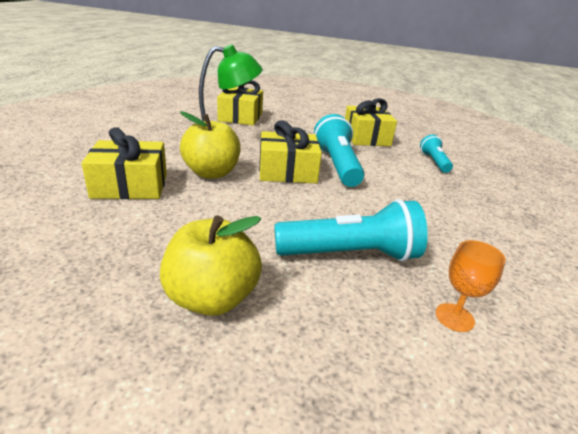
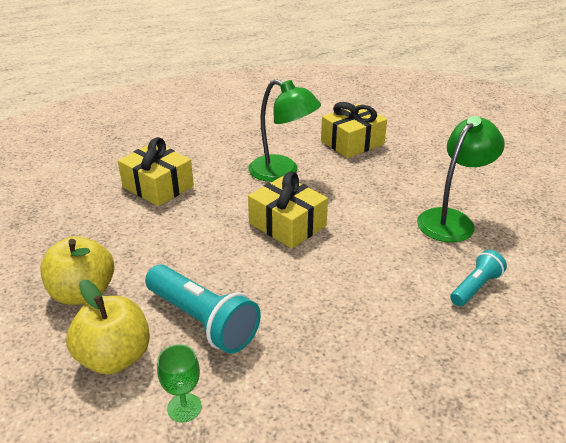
camera: 50 degrees right, 5 degrees up
yellow apple [180,111,241,179] -> yellow apple moved to [66,279,150,374]
turquoise flashlight [314,114,364,187] -> none
yellow gift [345,98,397,146] -> green lamp [417,116,505,242]
orange goblet [436,240,506,332] -> green goblet [157,344,202,423]

